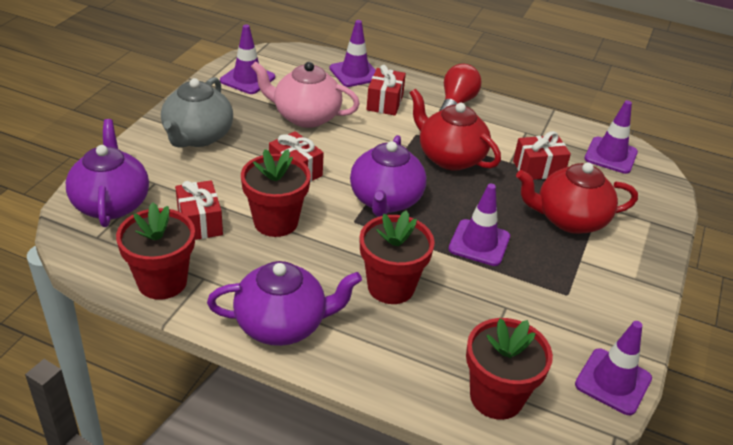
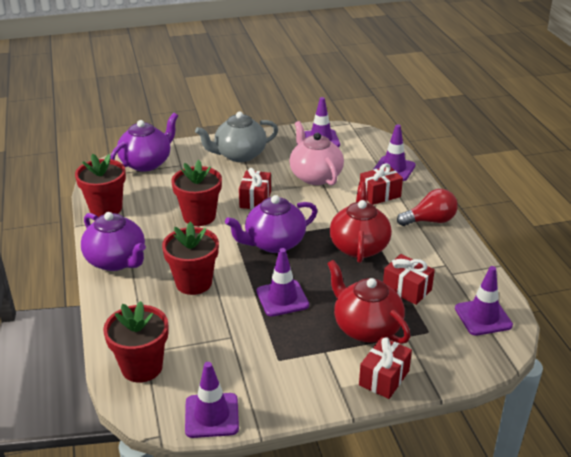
camera: 55 degrees right, 5 degrees down
red gift [175,180,223,240] -> red gift moved to [359,337,412,399]

